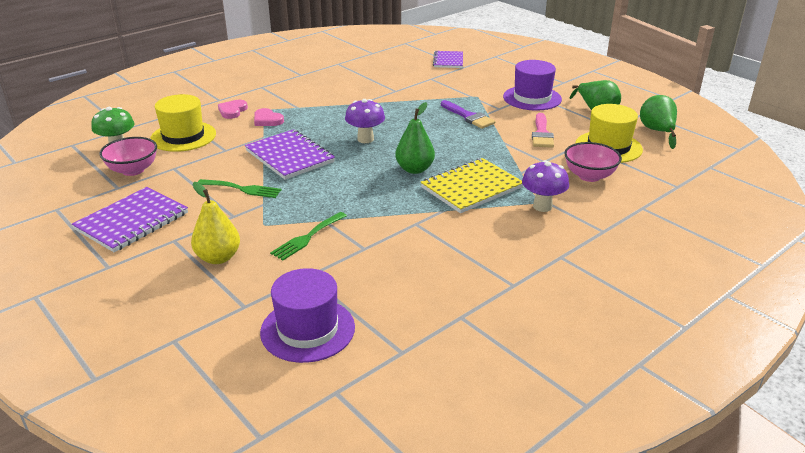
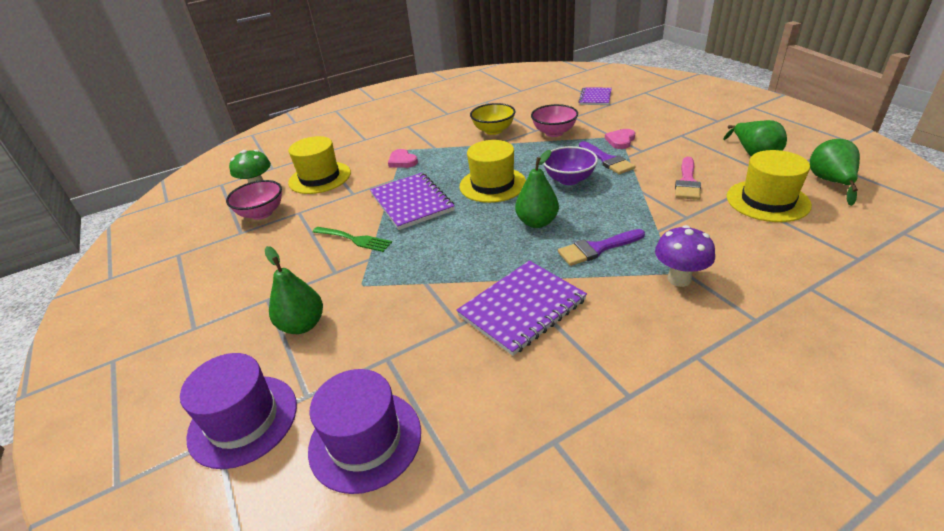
camera: 15 degrees right, 5 degrees up
purple notebook [72,187,188,252] -> purple notebook moved to [456,261,587,356]
yellow pear [191,182,240,264] -> green pear [265,246,323,334]
pink heart [218,100,248,119] -> pink heart moved to [605,129,635,149]
green fork [270,212,347,260] -> none
purple mushroom [345,99,385,143] -> yellow hat [459,140,526,203]
yellow notebook [420,158,523,213] -> purple brush [558,229,645,266]
purple hat [503,60,562,111] -> purple hat moved to [180,353,297,469]
pink bowl [564,142,622,182] -> pink bowl moved to [531,104,578,137]
none -> yellow bowl [470,103,515,135]
none -> purple bowl [543,146,598,185]

